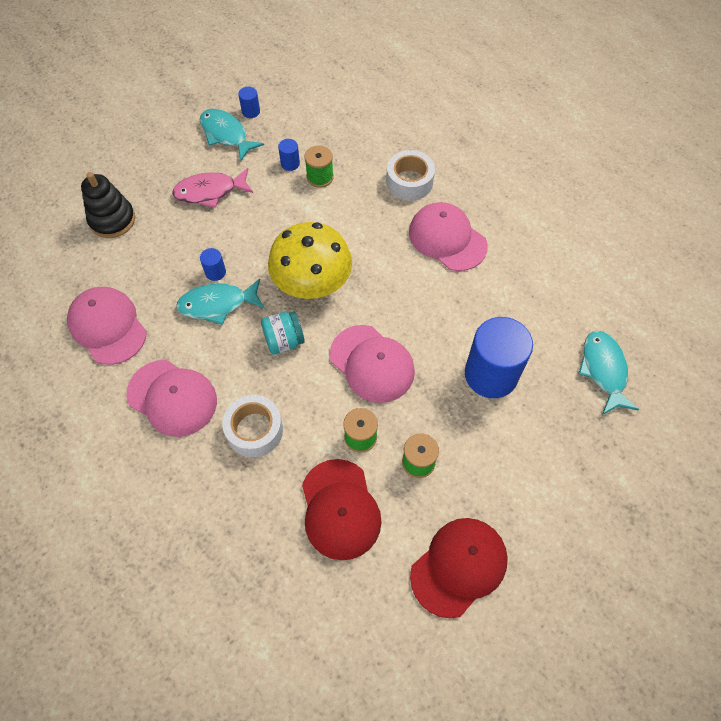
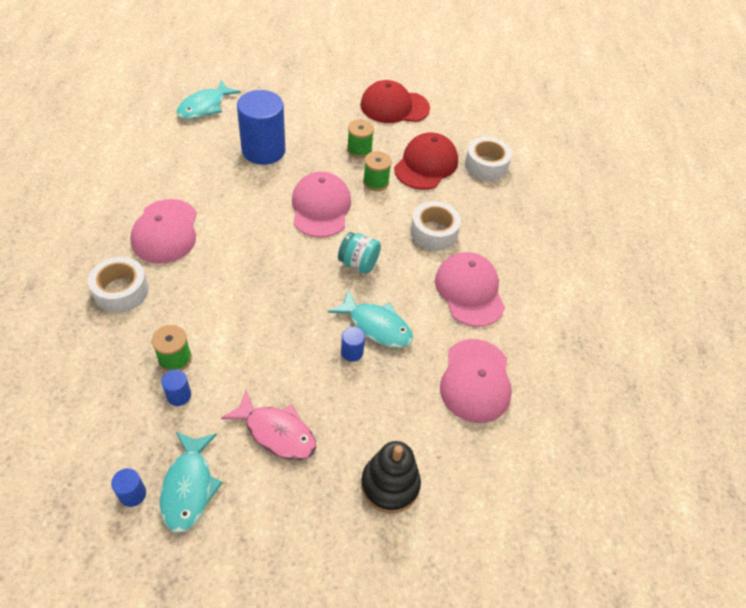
camera: 140 degrees left, 10 degrees down
yellow mushroom [268,222,352,299] -> none
none -> white tape [465,137,512,181]

